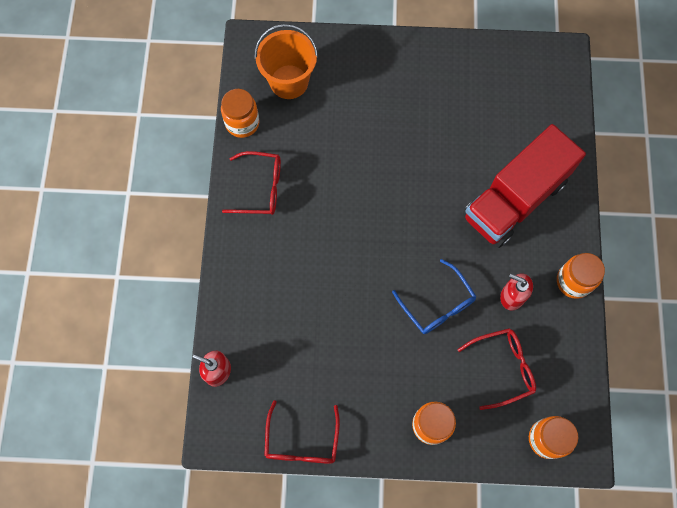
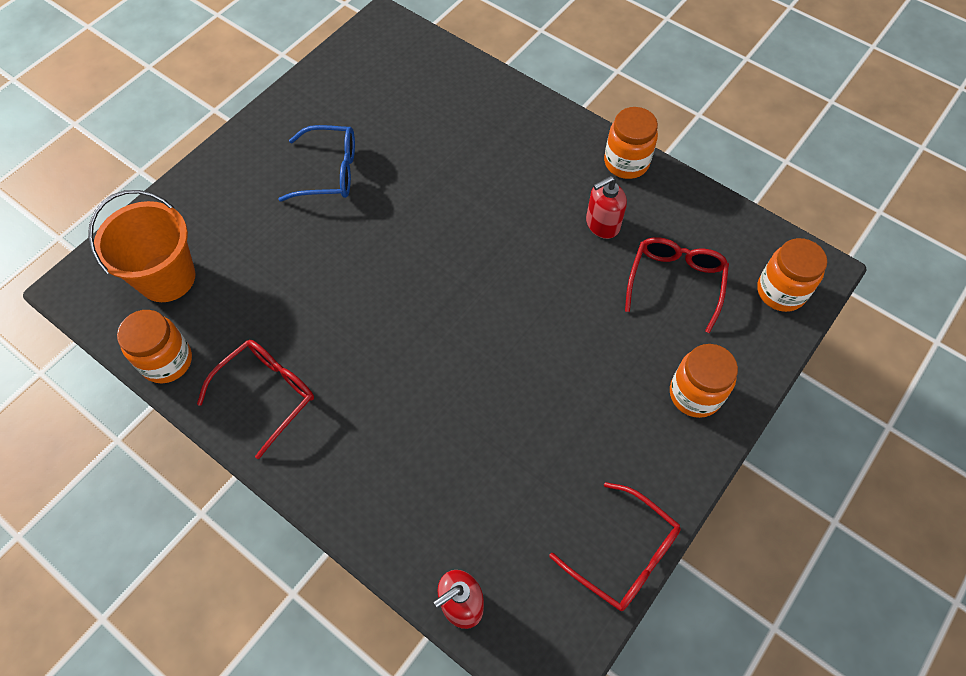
camera: 55 degrees left, 10 degrees down
blue glasses [392,259,477,334] -> blue glasses moved to [278,125,355,202]
red truck [463,124,586,248] -> none

